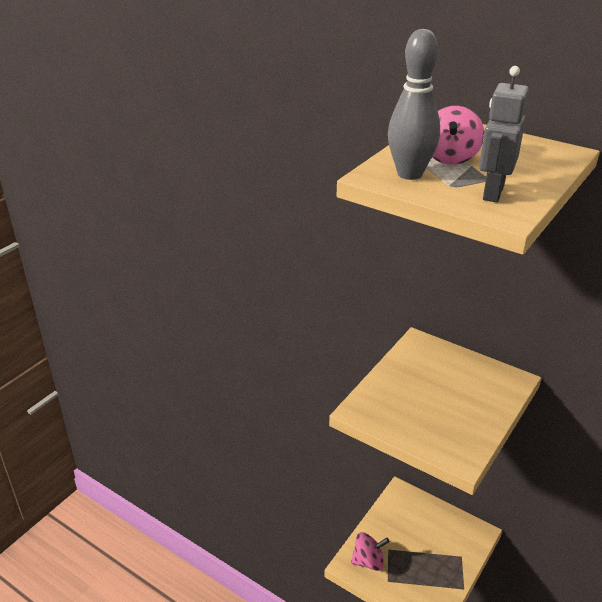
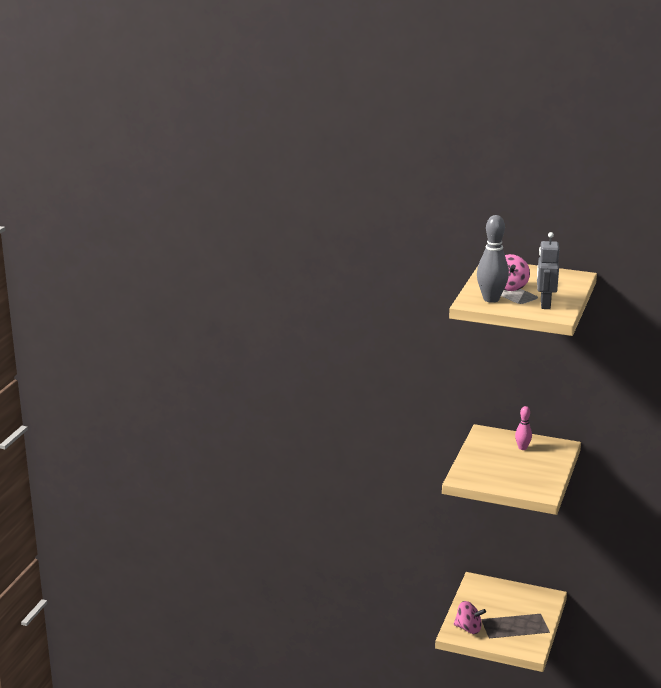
camera: 15 degrees left, 10 degrees down
pink spinning top [351,532,389,571] -> pink spinning top turned 45 degrees clockwise [454,601,486,634]
none -> pink bowling pin [515,406,532,450]

